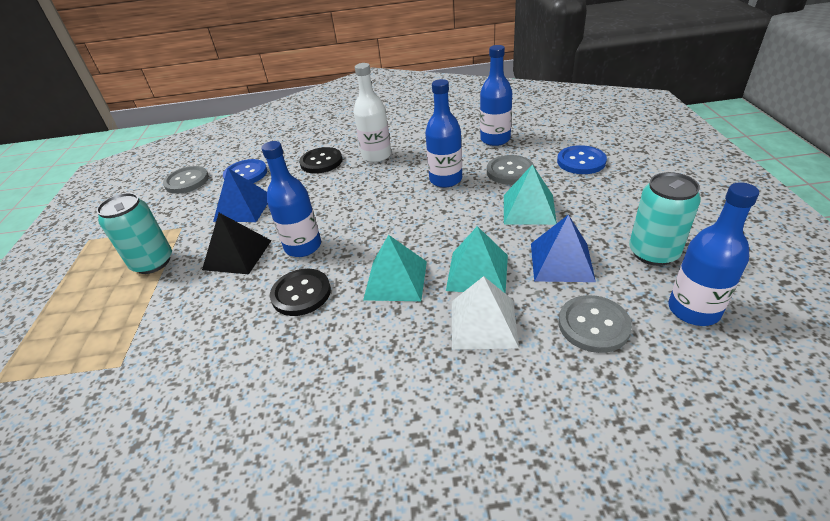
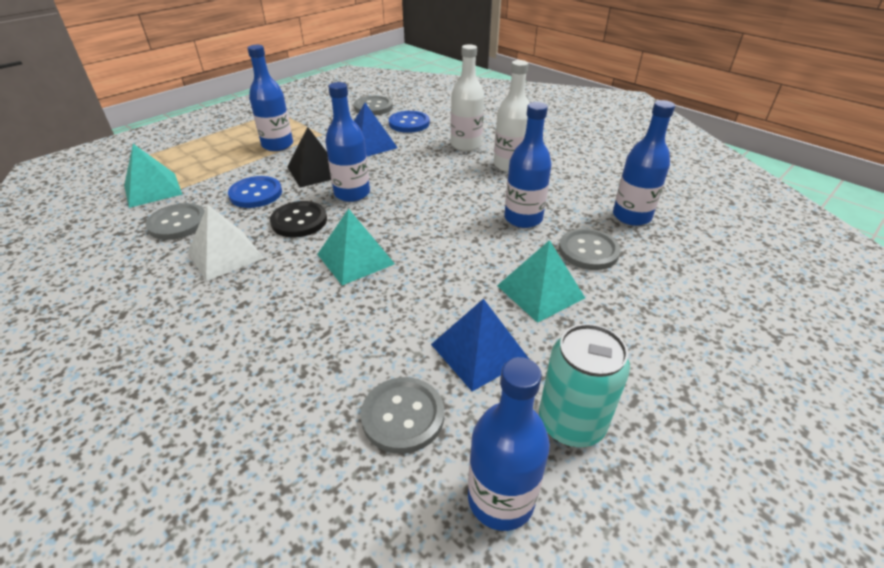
camera: 45 degrees right, 0 degrees up
turquoise can [96,193,172,274] -> blue bottle [247,45,293,151]
black button [299,147,342,174] -> white bottle [451,44,484,151]
turquoise pyramid [446,226,508,294] -> turquoise pyramid moved to [124,144,182,208]
white pyramid [452,276,519,349] -> white pyramid moved to [188,205,264,281]
blue button [557,145,607,174] -> blue button moved to [228,176,282,208]
none -> grey button [145,203,205,240]

